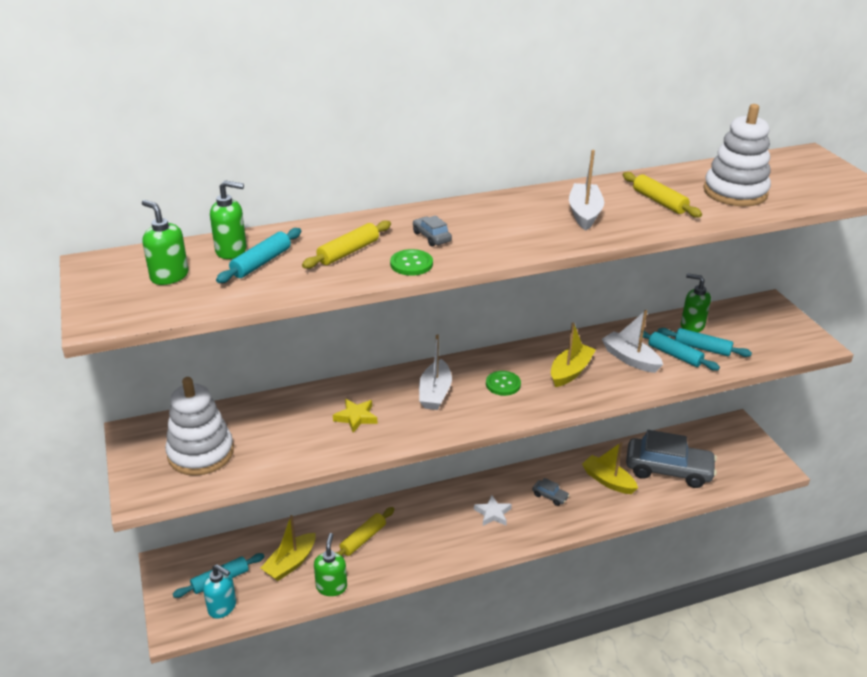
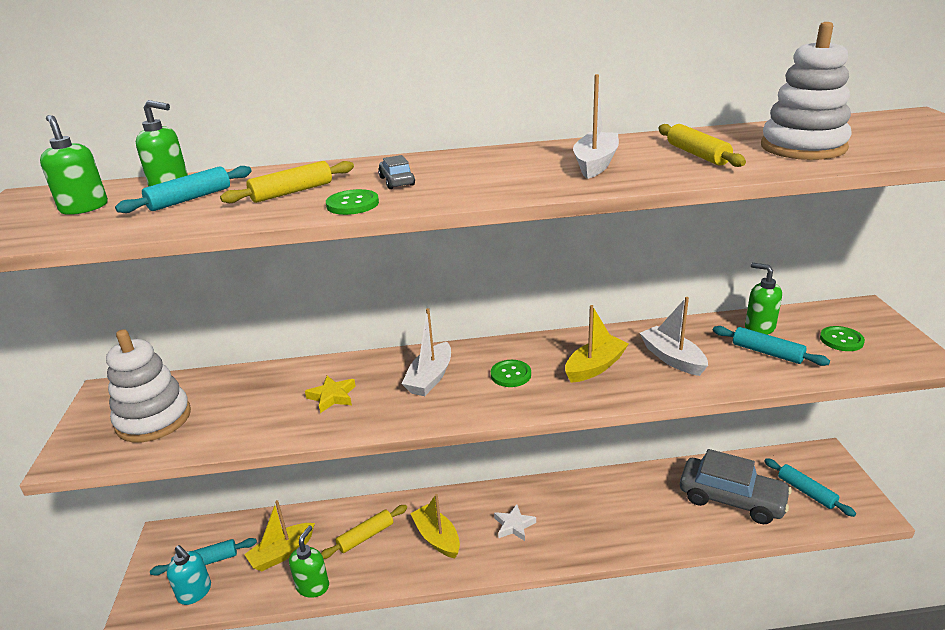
camera: 15 degrees right, 5 degrees down
grey car [532,478,570,506] -> none
yellow boat [582,442,638,494] -> yellow boat moved to [410,494,460,558]
turquoise rolling pin [640,331,720,371] -> turquoise rolling pin moved to [764,458,856,517]
none -> green button [820,326,865,351]

